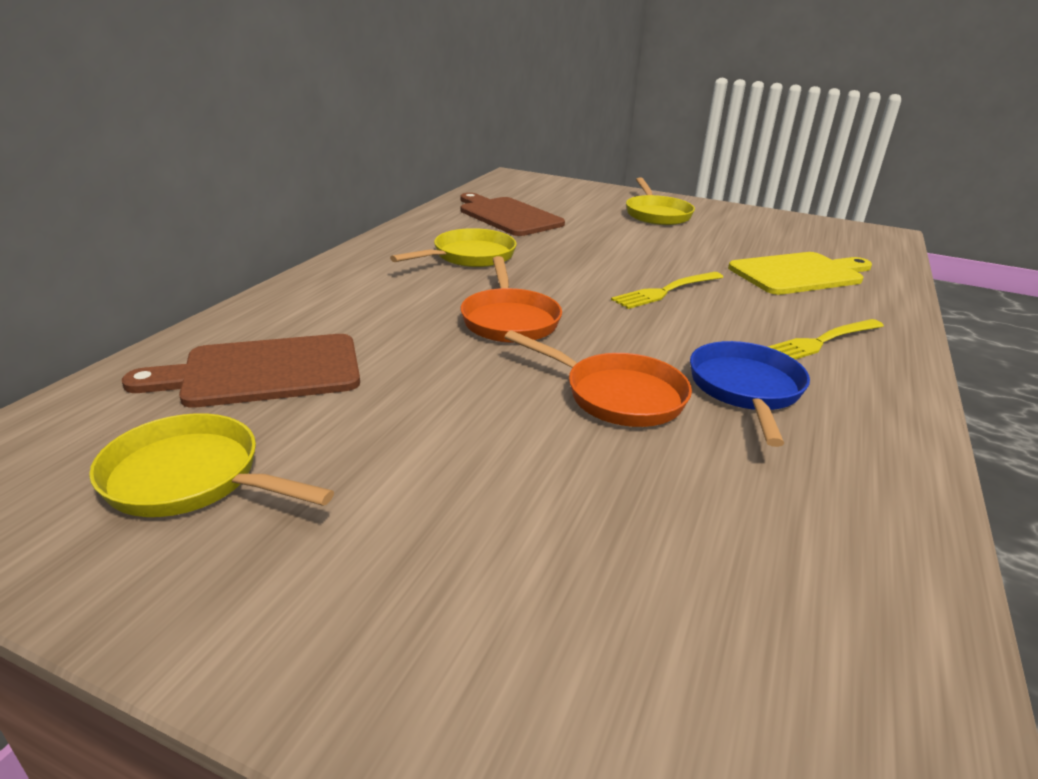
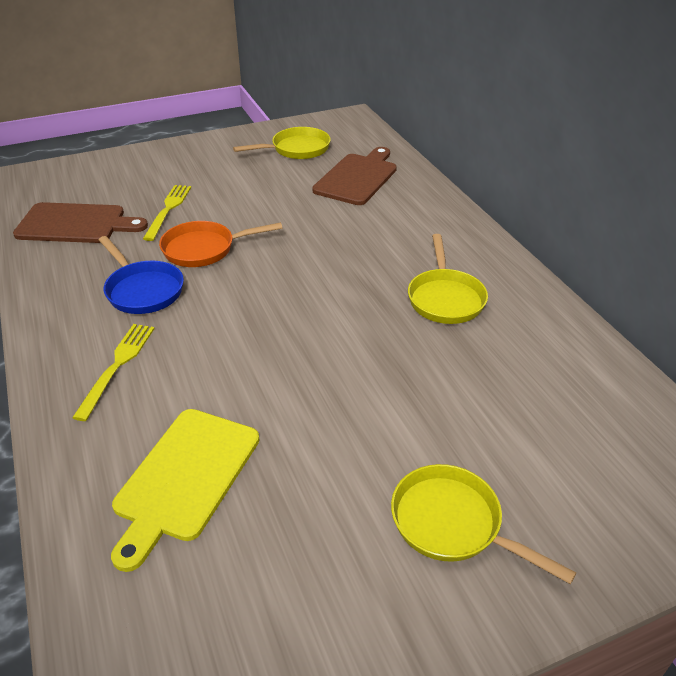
camera: 135 degrees right, 10 degrees up
brown cutting board [460,193,565,236] -> brown cutting board moved to [13,202,148,243]
orange pan [460,256,562,343] -> none
yellow fork [611,272,723,309] -> yellow fork moved to [143,185,191,241]

